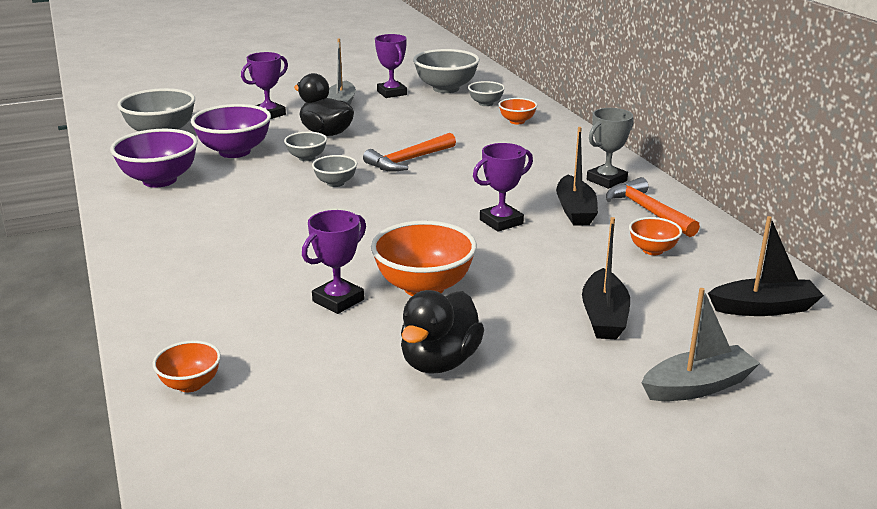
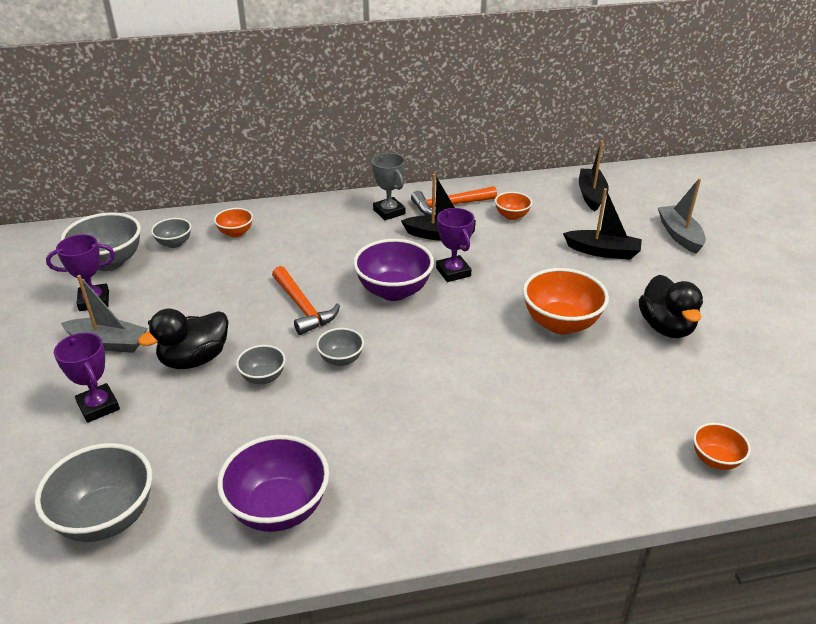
camera: 80 degrees left, 10 degrees up
purple bowl [191,104,271,158] -> purple bowl moved to [353,239,434,301]
purple trophy [302,210,366,314] -> none
black duck [401,290,484,374] -> black duck turned 45 degrees clockwise [639,275,703,338]

